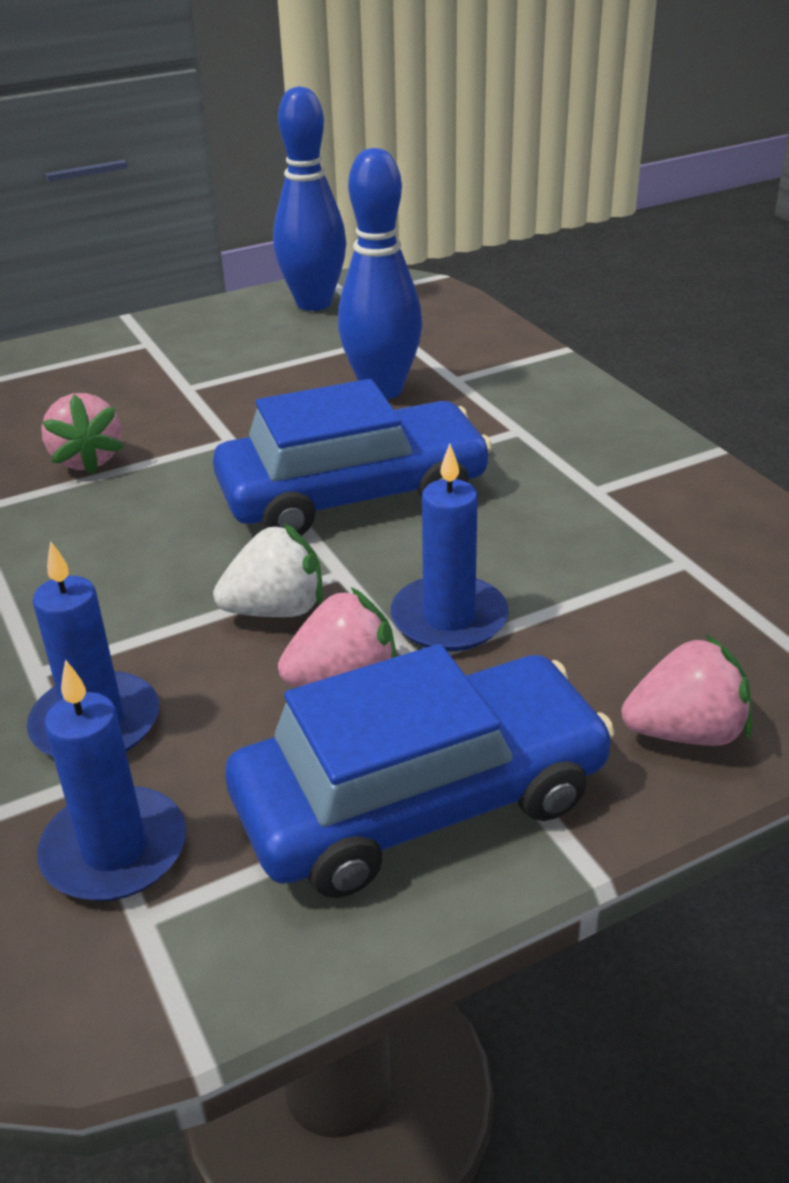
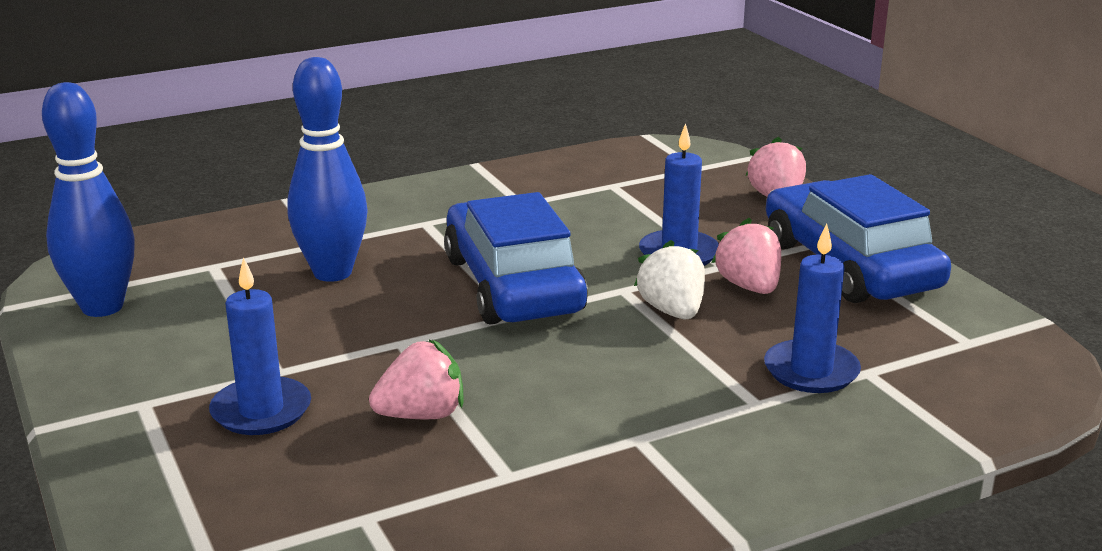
camera: 90 degrees left, 10 degrees down
blue candle [37,659,186,901] -> blue candle moved to [209,257,311,435]

